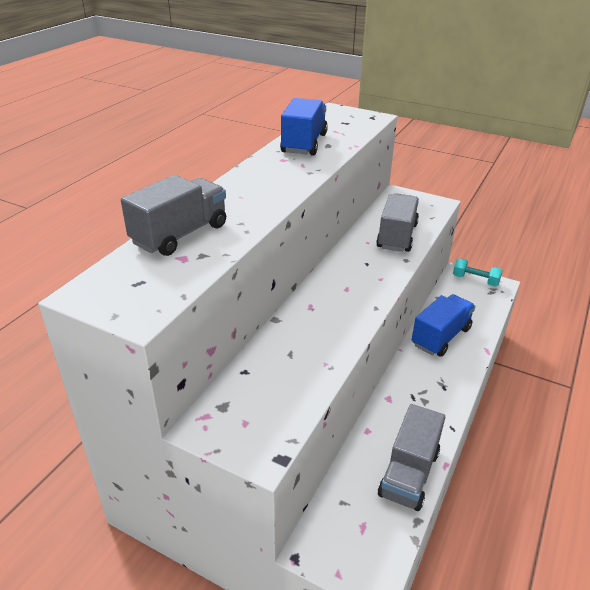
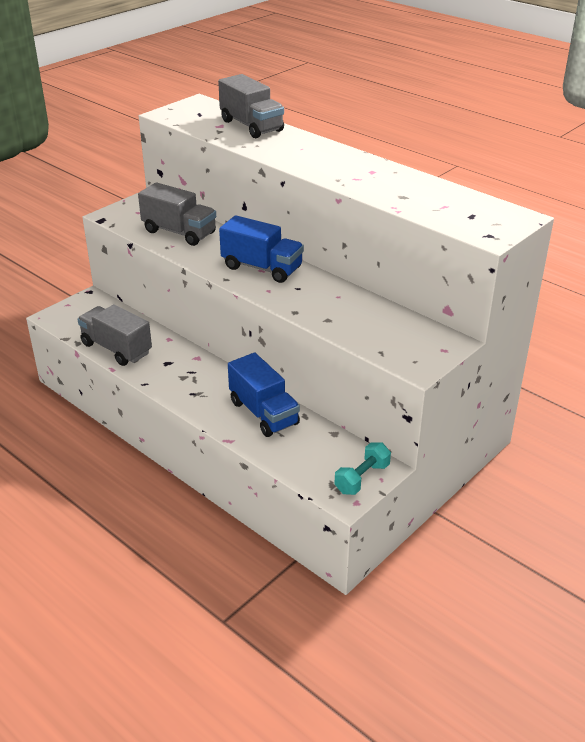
camera: 105 degrees right, 0 degrees up
blue truck [280,98,328,156] -> blue truck moved to [219,215,304,283]
grey truck [376,193,419,252] -> grey truck moved to [138,182,216,246]

